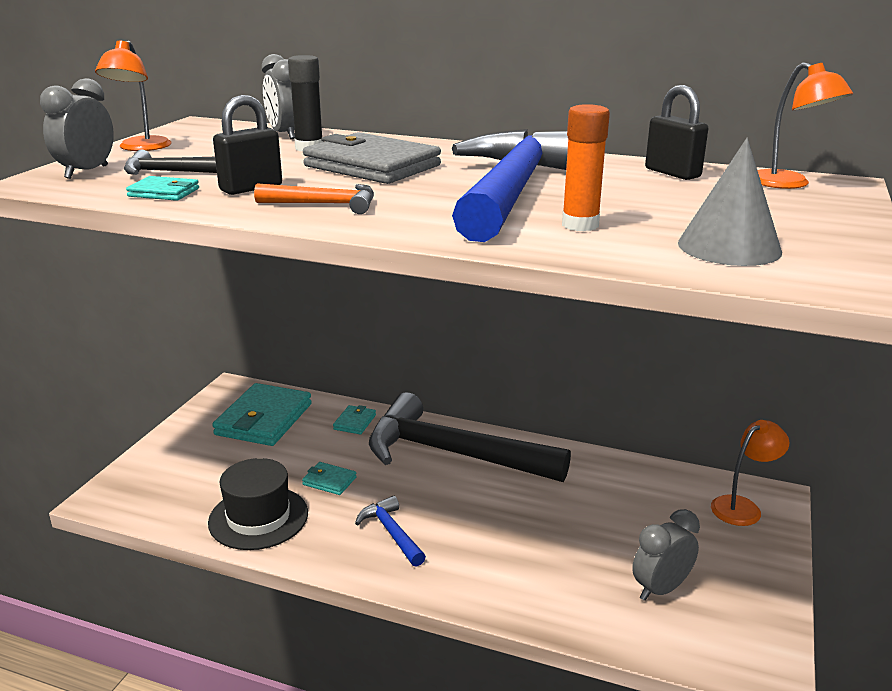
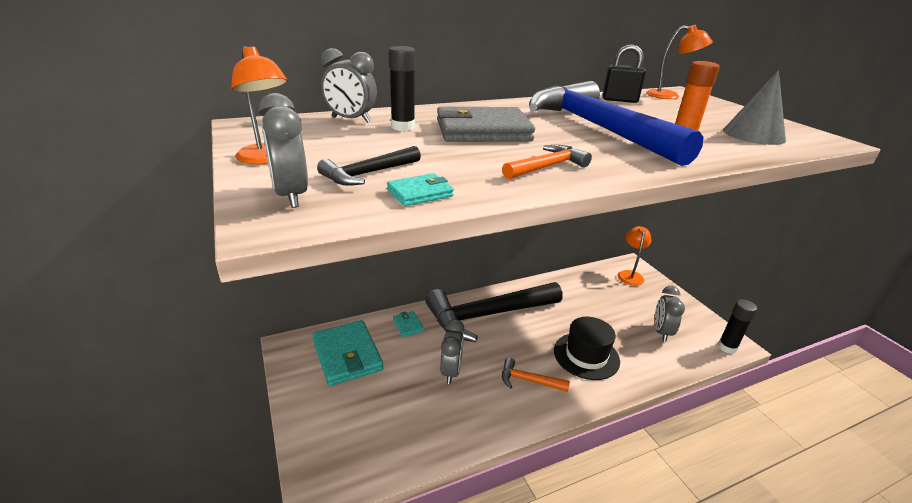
camera: 45 degrees left, 5 degrees up
black hat [208,458,308,550] -> black hat moved to [554,317,620,380]
black padlock [213,95,282,195] -> none
turquoise wallet [302,462,357,495] -> grey clock [440,319,464,384]
blue hammer [355,496,426,567] -> orange hammer [502,357,570,392]
none -> black glue stick [718,299,757,354]

